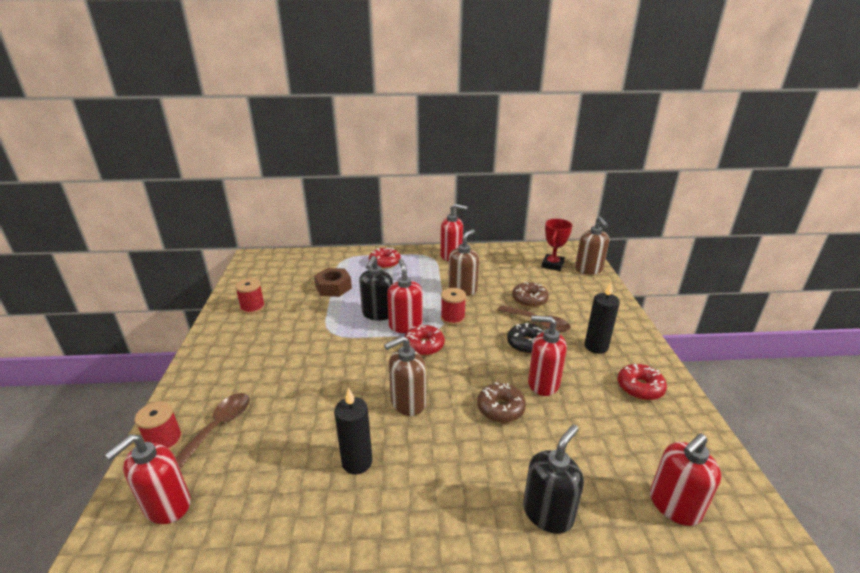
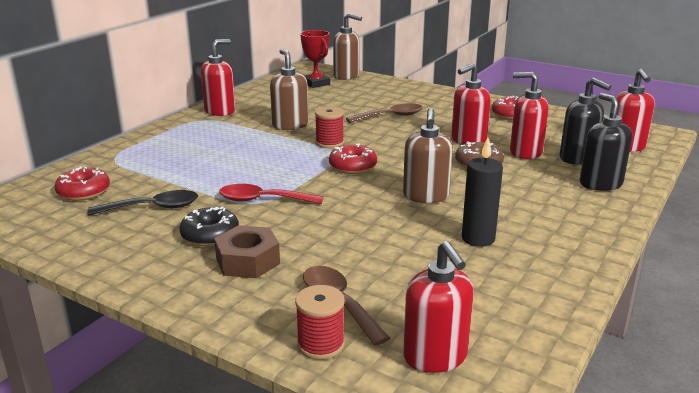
camera: 55 degrees left, 5 degrees down
red spool [235,278,265,314] -> none
brown nut [314,268,352,297] -> brown nut moved to [214,225,280,278]
black soap dispenser [359,256,393,321] -> black soap dispenser moved to [560,78,611,165]
red donut [369,248,401,269] -> red donut moved to [54,166,110,201]
red soap dispenser [387,259,423,333] -> red soap dispenser moved to [510,72,549,159]
black donut [507,323,545,354] -> black donut moved to [179,206,239,246]
brown donut [512,282,549,307] -> none
black candle [584,282,620,354] -> none
none -> black spoon [87,190,198,216]
none -> red spoon [219,184,324,204]

